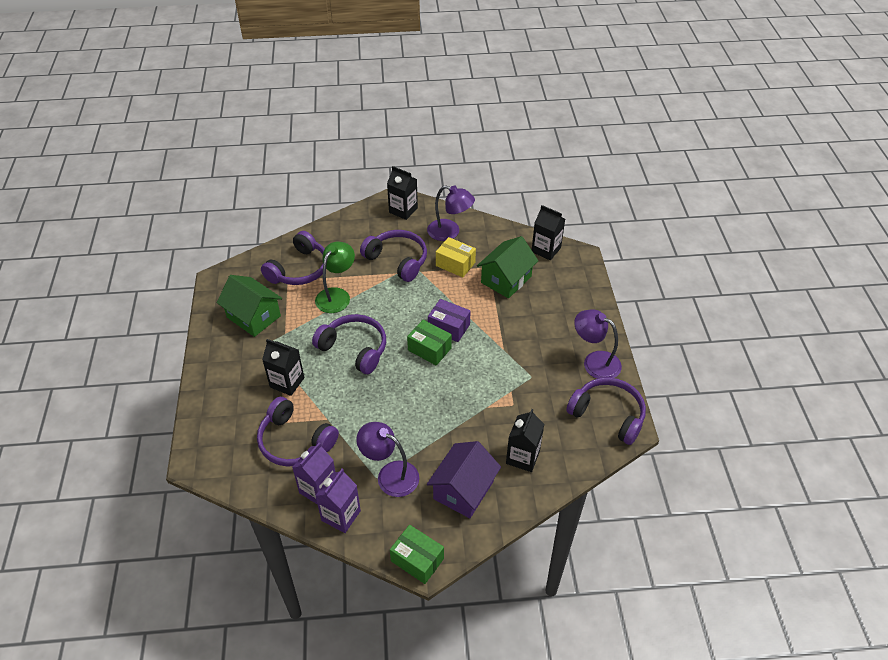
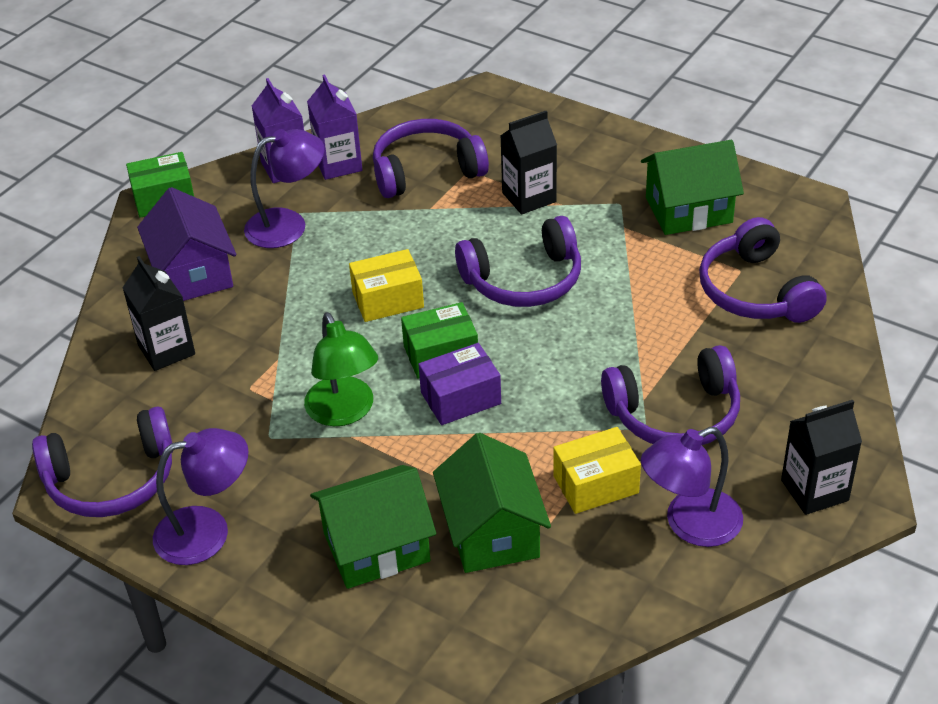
camera: 130 degrees right, 5 degrees down
green lamp [315,242,355,313] -> green lamp moved to [304,312,378,426]
black carton [532,205,565,260] -> none
none -> green house [310,465,436,589]
none -> yellow box [349,249,424,322]

